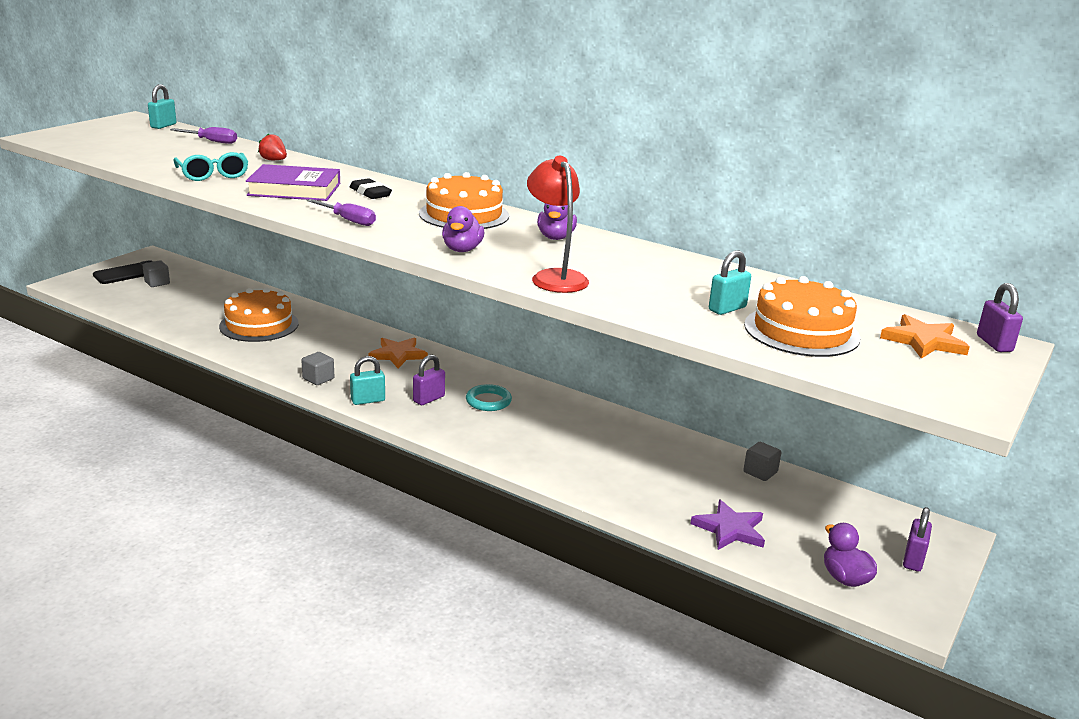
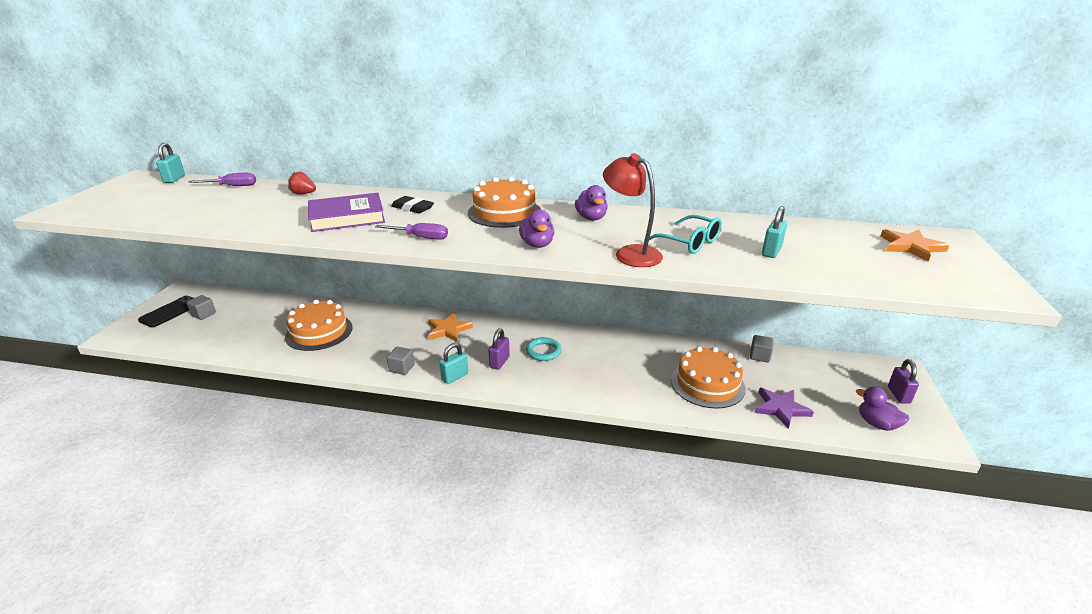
camera: 20 degrees left, 5 degrees up
turquoise glasses [173,152,248,181] -> turquoise glasses moved to [644,215,722,254]
orange cake [744,276,860,357] -> orange cake moved to [671,346,746,409]
purple padlock [977,283,1023,352] -> none

